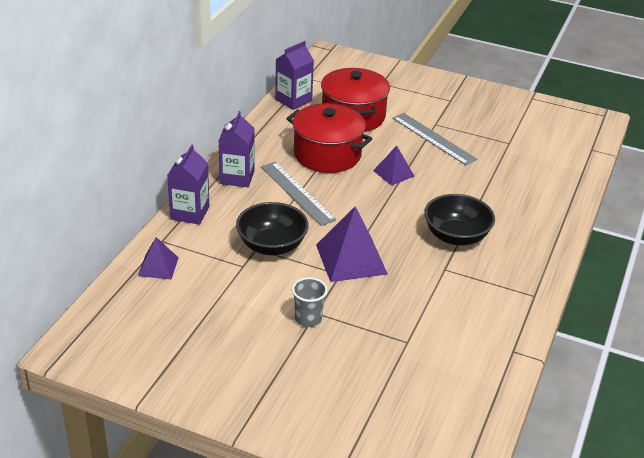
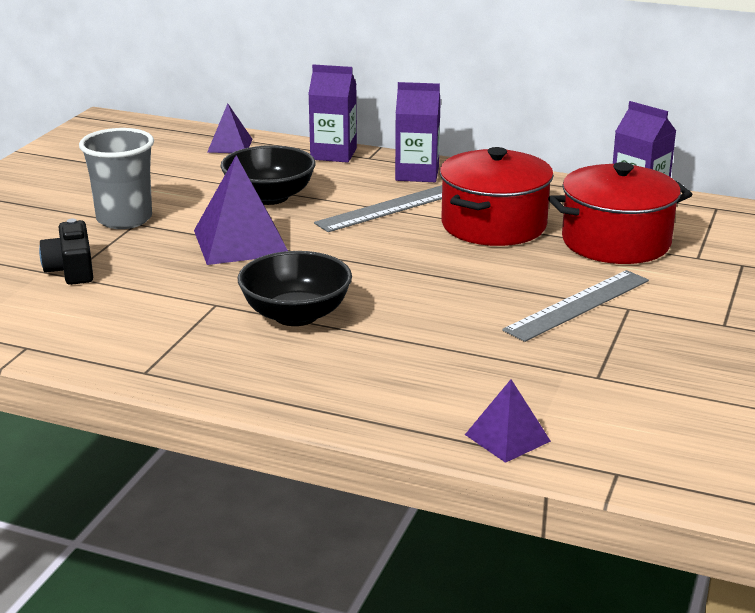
camera: 90 degrees right, 10 degrees down
grey cup [292,277,328,327] -> grey cup [79,128,154,229], size x1.64
purple pyramid [373,146,414,186] -> purple pyramid moved to [465,379,551,463]
none -> black camera [39,219,93,285]

